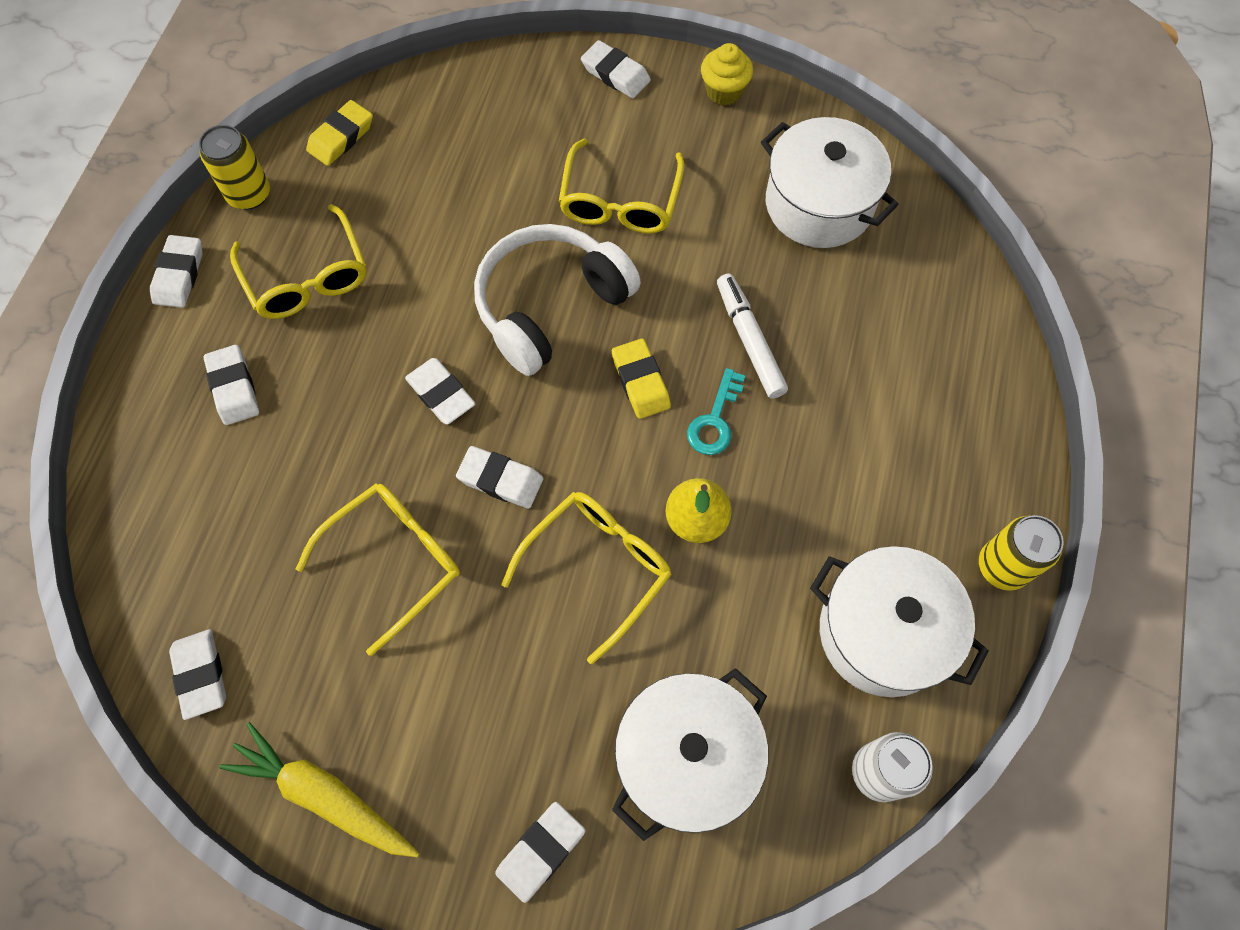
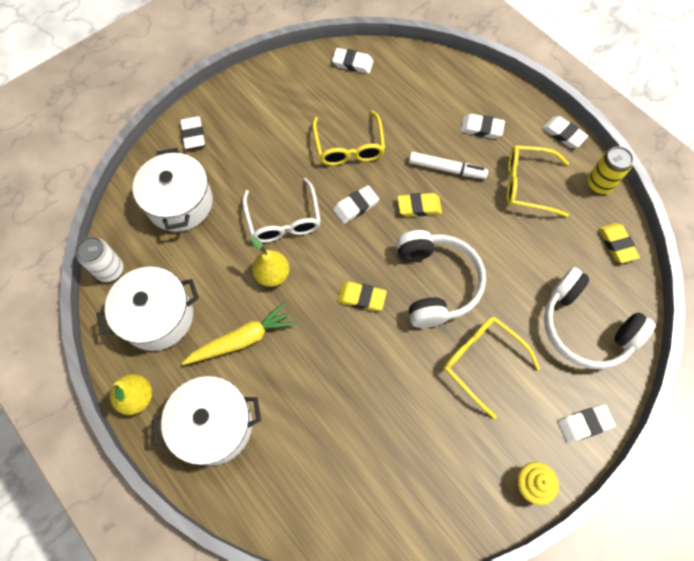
camera: 125 degrees right, 0 degrees up
yellow carrot [219,722,420,857] -> yellow carrot moved to [182,302,296,365]
white eraser [405,358,475,425] -> yellow eraser [397,193,442,217]
yellow glasses [501,492,672,664] -> white glasses [243,178,321,243]
turquoise key [687,368,745,455] -> none
white marker [717,274,788,399] -> white marker moved to [409,152,488,179]
white pot [761,117,899,248] -> white pot moved to [152,376,261,466]
yellow can [979,515,1064,591] -> yellow pear [110,374,152,415]
none -> white headphones [544,267,656,369]

